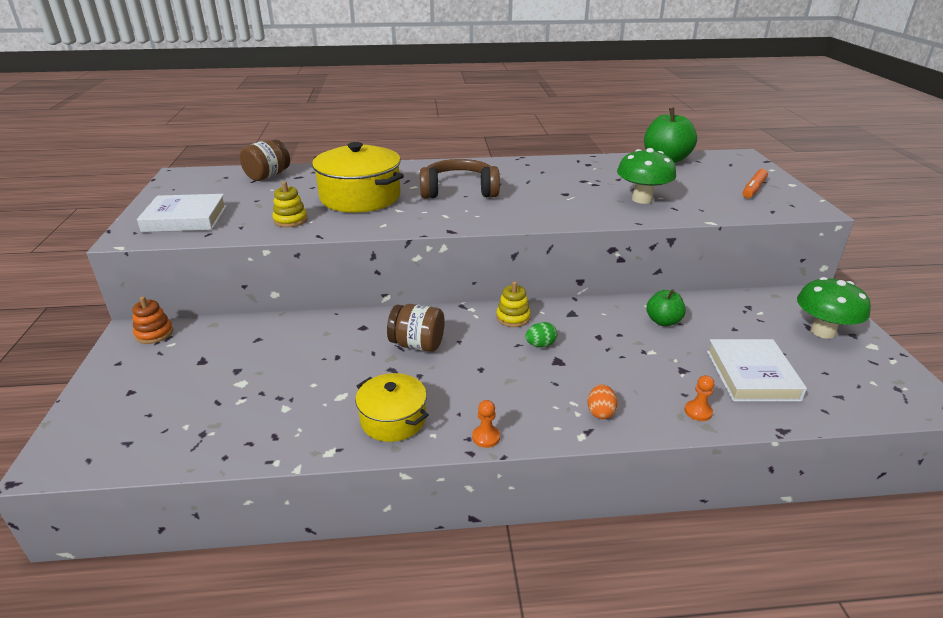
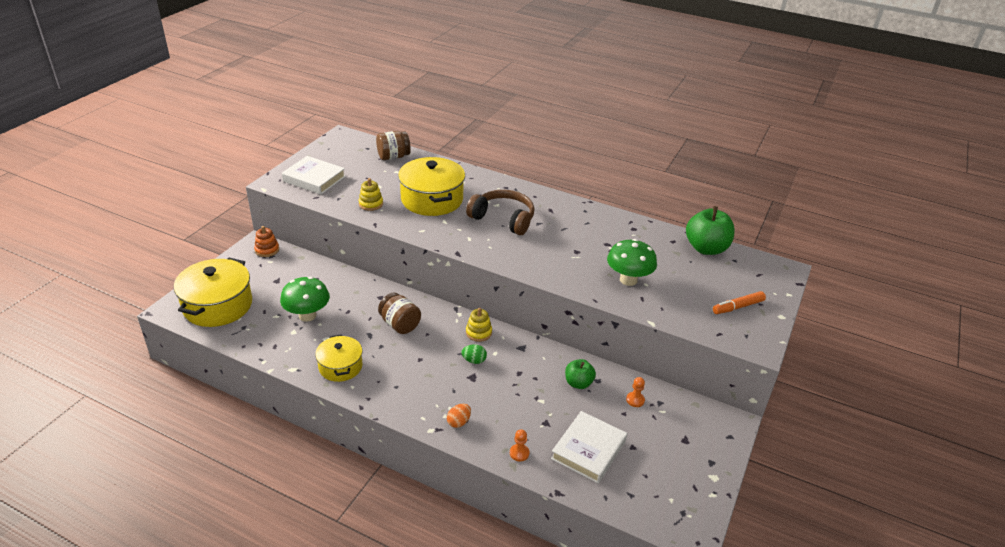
camera: 30 degrees right, 5 degrees up
orange pawn [472,400,500,448] -> orange pawn moved to [626,377,645,407]
green mushroom [797,277,871,339] -> green mushroom moved to [280,277,330,322]
none -> yellow pot [174,258,252,327]

